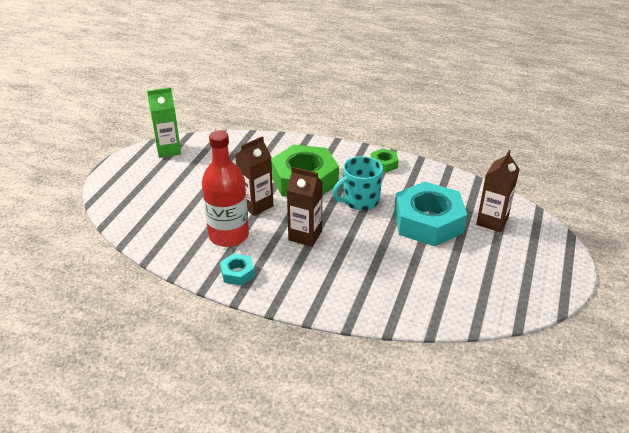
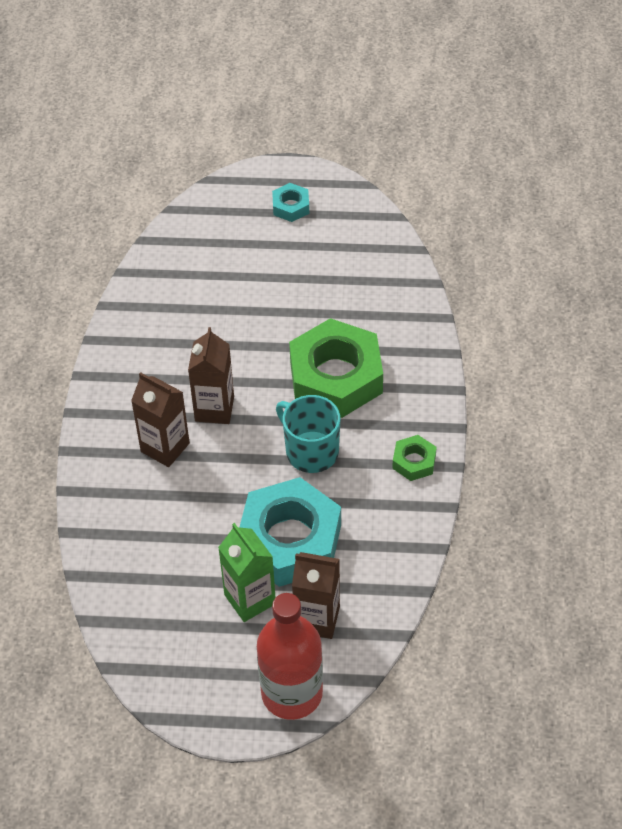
camera: 75 degrees right, 15 degrees up
green carton [147,88,181,158] -> green carton moved to [218,523,276,622]
red bottle [202,130,249,247] -> red bottle moved to [257,593,323,720]
turquoise nut [220,253,255,286] -> turquoise nut moved to [272,183,309,222]
brown carton [235,136,273,216] -> brown carton moved to [131,372,190,467]

